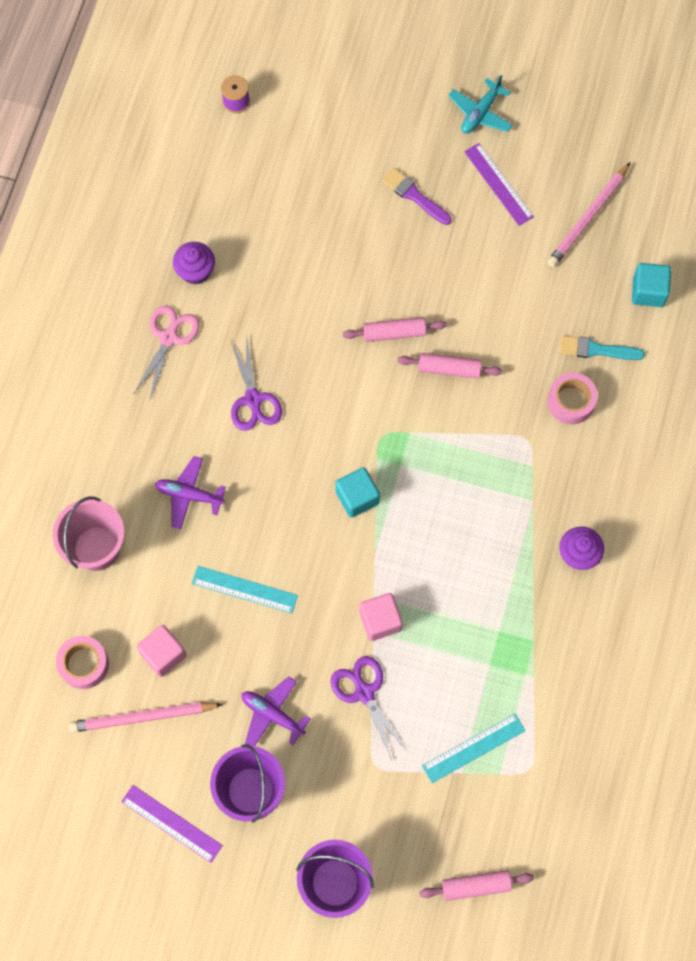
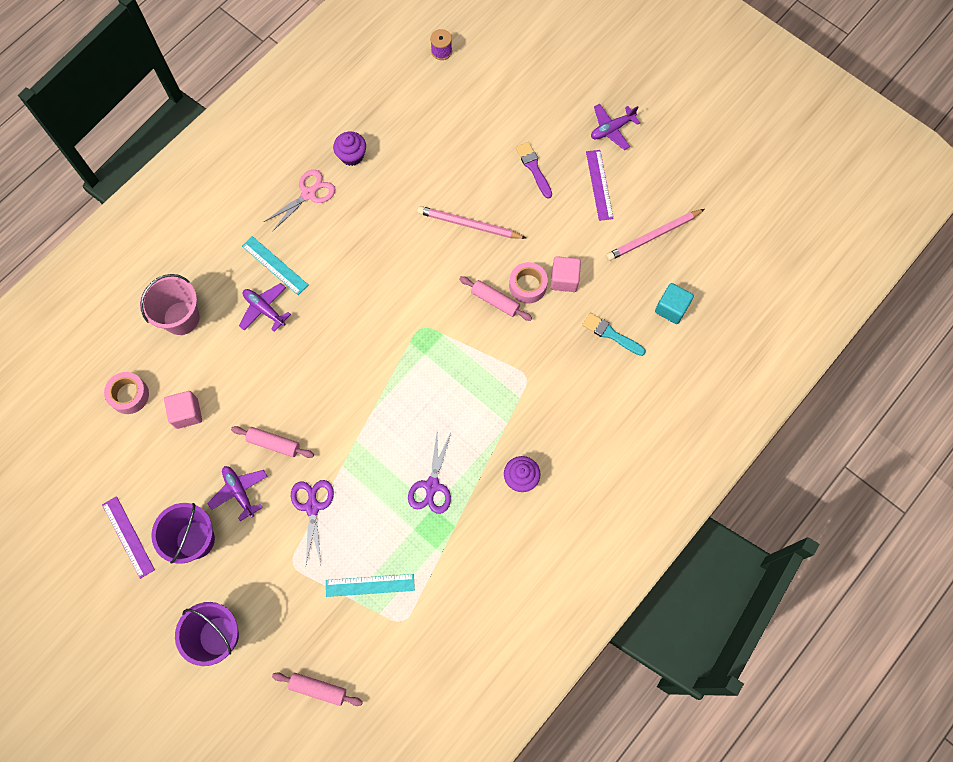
camera: 25 degrees right, 0 degrees up
pink pencil [68,702,223,733] -> pink pencil moved to [417,206,526,239]
turquoise ruler [192,566,298,614] -> turquoise ruler moved to [242,236,308,295]
purple scissors [230,339,282,431] -> purple scissors moved to [408,433,451,514]
turquoise cube [335,467,380,518] -> none
pink rolling pin [343,317,447,342] -> pink rolling pin moved to [231,426,314,458]
pink cube [359,593,403,641] -> pink cube moved to [551,256,581,292]
turquoise plane [448,75,513,134] -> purple plane [591,104,640,150]
pink tape [547,373,598,424] -> pink tape moved to [509,262,548,304]

